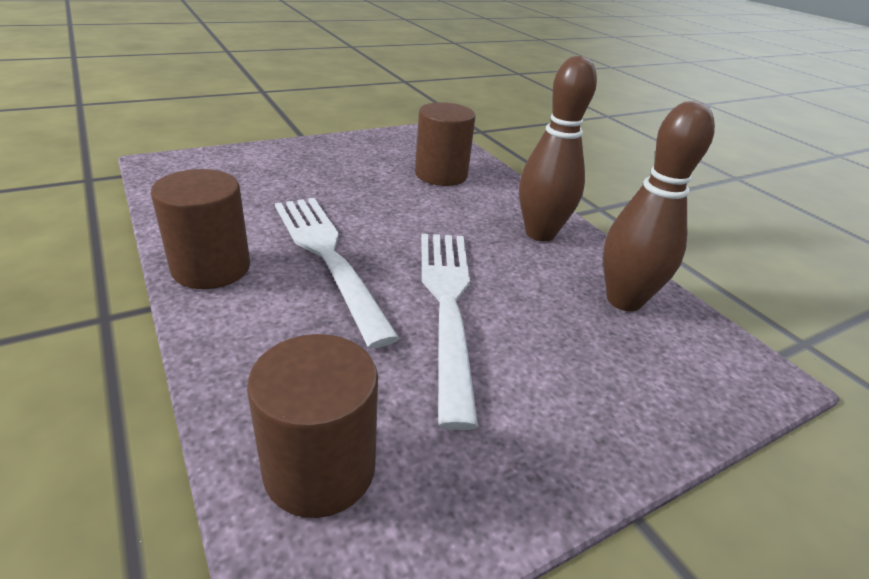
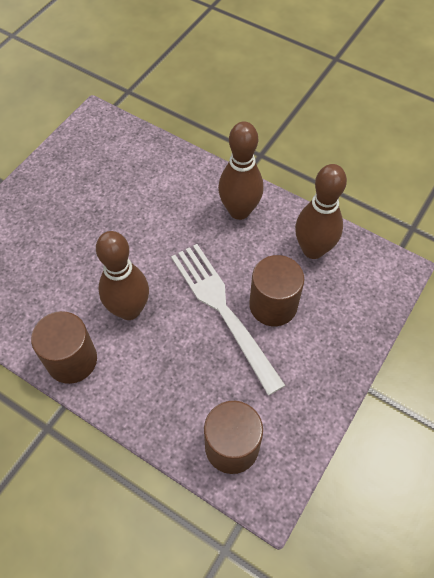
camera: 25 degrees left, 25 degrees up
white fork [275,198,399,348] -> brown bowling pin [96,231,149,320]
brown cylinder [415,102,475,186] -> brown cylinder moved to [249,255,304,326]

